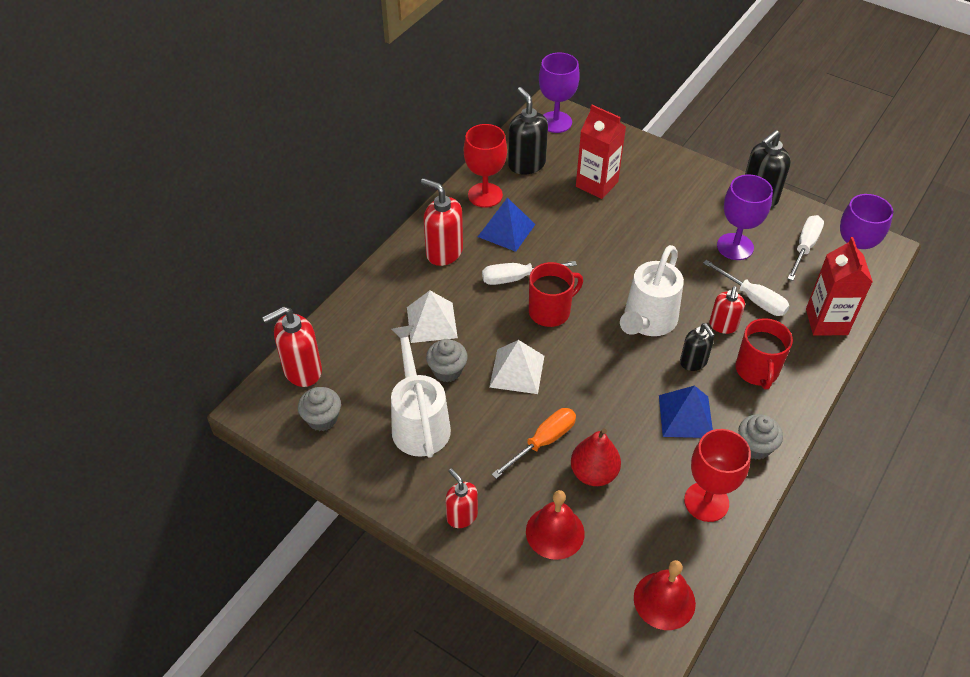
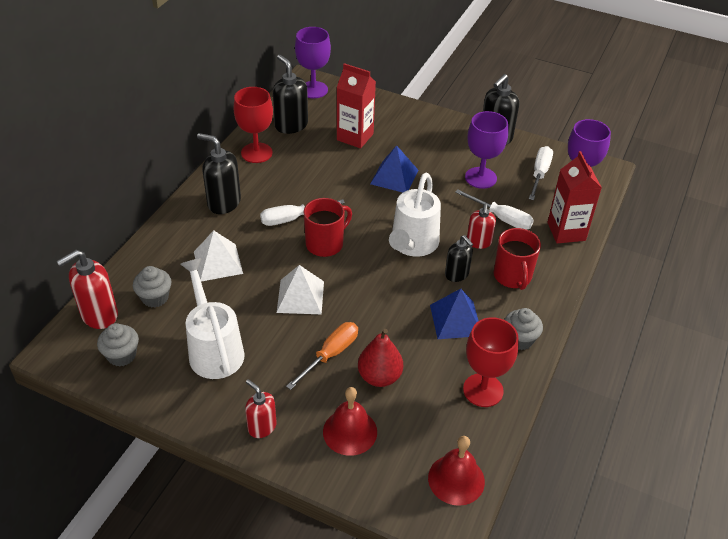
camera: 10 degrees left, 5 degrees down
red soap dispenser [421,178,463,266] -> black soap dispenser [197,133,241,214]
grey cupcake [426,339,468,382] -> grey cupcake moved to [133,266,172,308]
blue pyramid [478,197,536,252] -> blue pyramid moved to [370,145,418,193]

